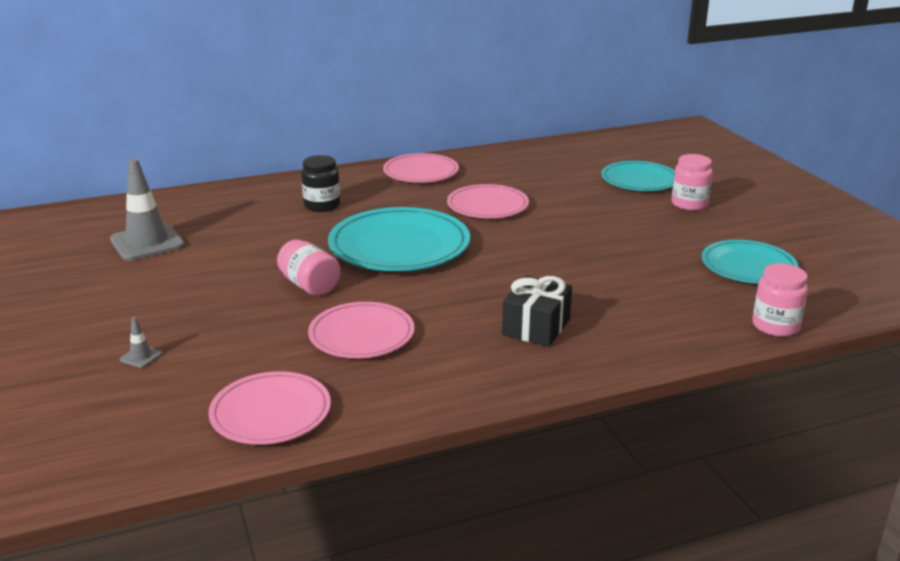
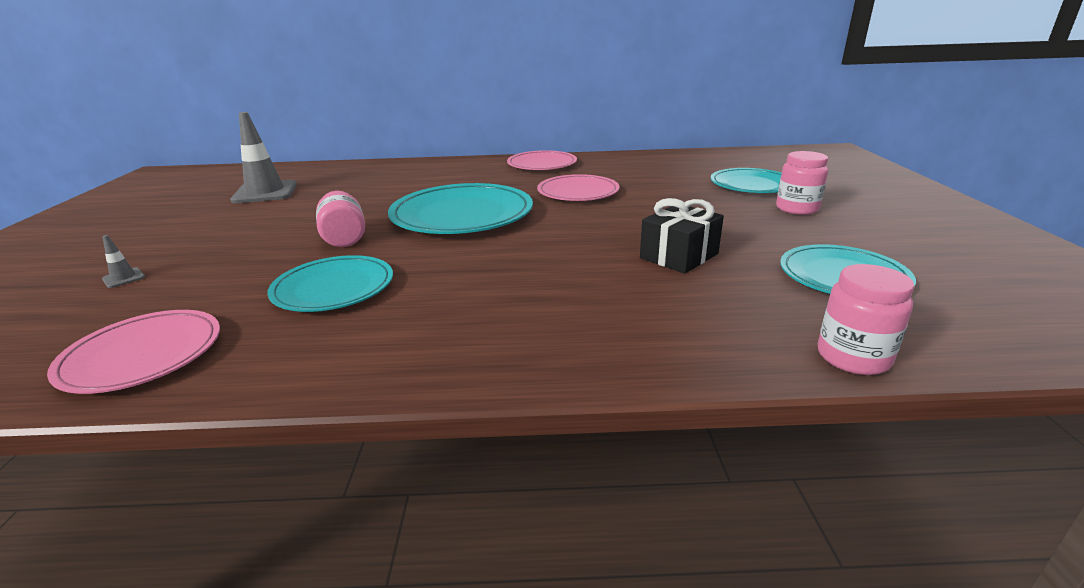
camera: 20 degrees right, 0 degrees up
black jar [301,155,340,212] -> none
pink plate [308,302,415,358] -> turquoise plate [267,255,393,312]
black gift [502,275,572,347] -> black gift moved to [640,198,724,274]

